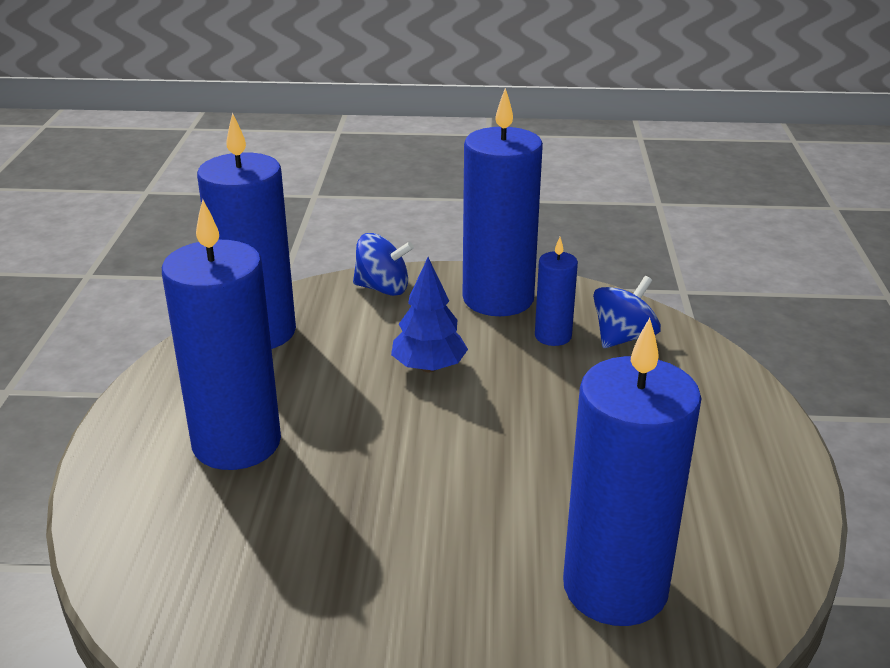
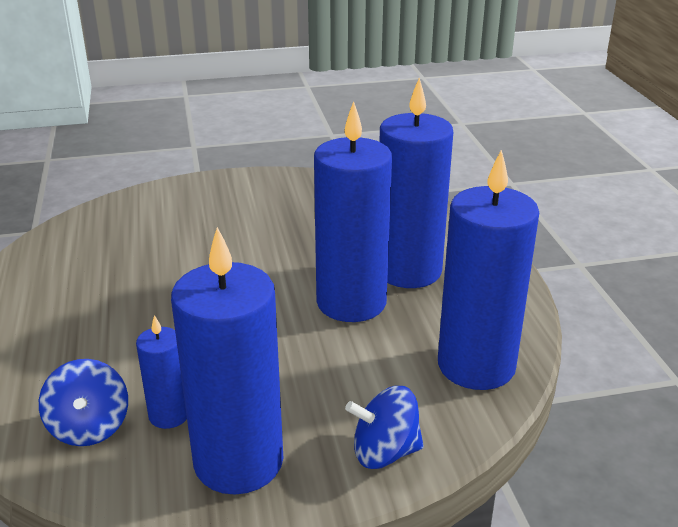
camera: 165 degrees right, 0 degrees up
blue tree [391,257,468,372] -> none
blue candle [563,318,701,626] -> blue candle moved to [314,101,392,322]
blue spinning top [593,276,661,348] -> blue spinning top turned 45 degrees counterclockwise [39,359,128,446]

